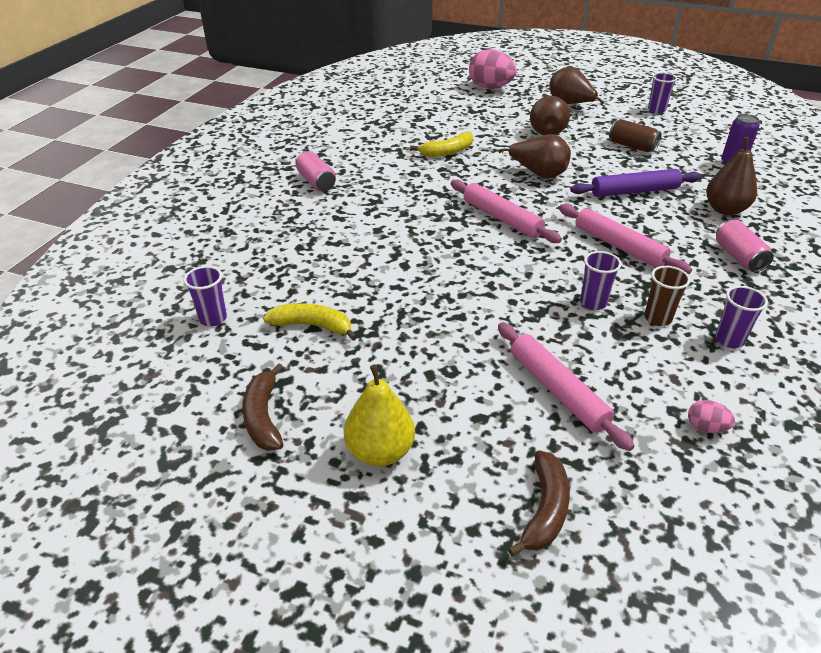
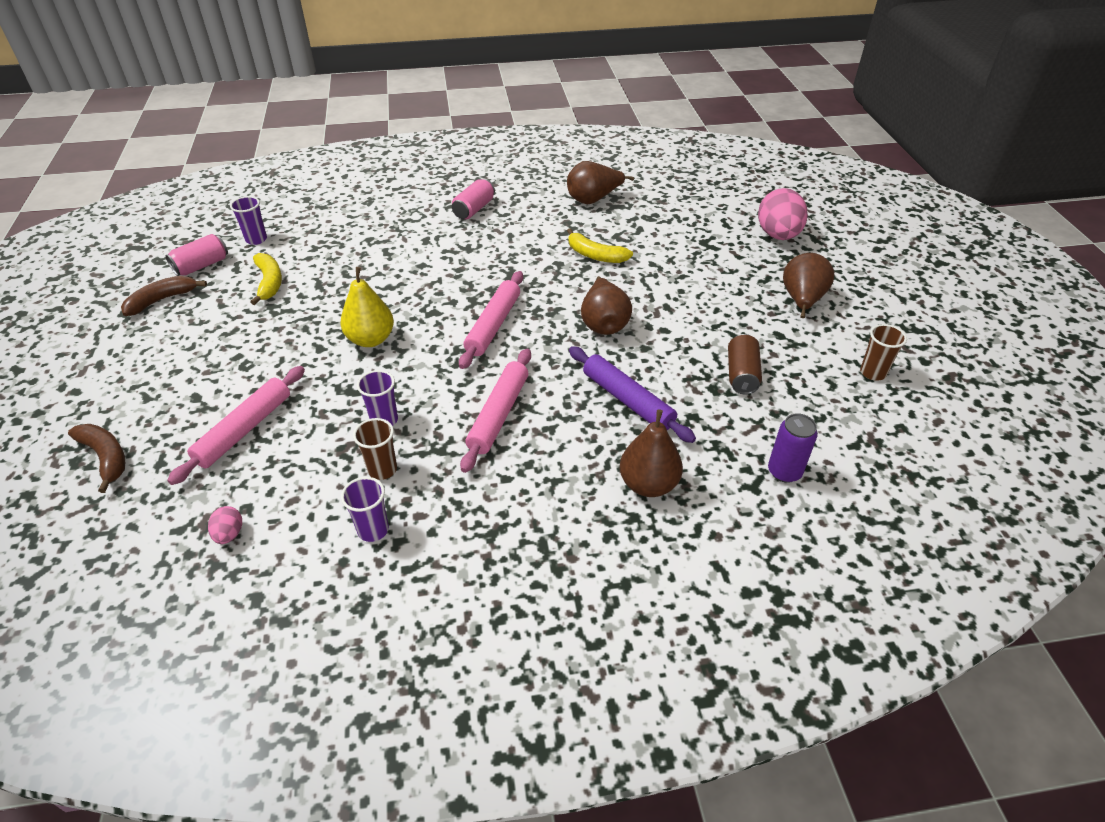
camera: 60 degrees right, 5 degrees up
yellow pear [344,365,415,466] -> yellow pear moved to [340,267,394,347]
brown banana [508,450,570,556] -> brown banana turned 120 degrees counterclockwise [68,424,126,493]
brown pear [530,96,570,135] -> brown pear moved to [567,161,634,204]
purple cup [648,72,677,114] -> brown cup [860,324,907,381]
pink can [716,220,774,272] -> pink can moved to [166,234,228,276]

